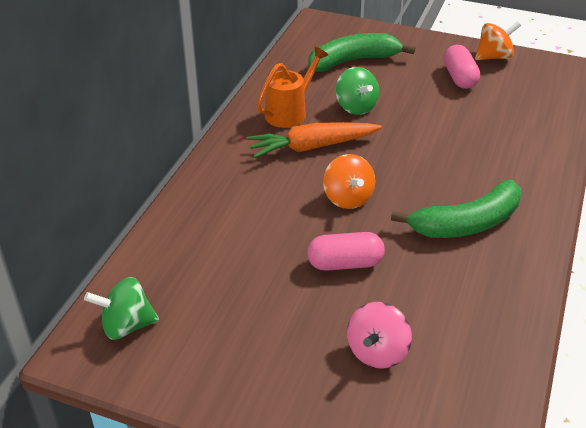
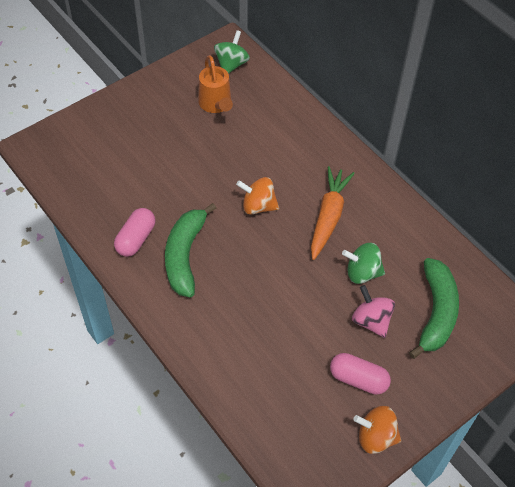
camera: 120 degrees right, 15 degrees up
orange watering can [257,47,328,128] -> orange watering can moved to [198,55,233,113]
pink capsule [307,232,385,271] -> pink capsule moved to [114,208,155,257]
pink spinning top [347,302,412,369] -> pink spinning top moved to [352,285,395,338]
orange spinning top [475,21,521,60] -> orange spinning top turned 90 degrees clockwise [353,406,401,454]

